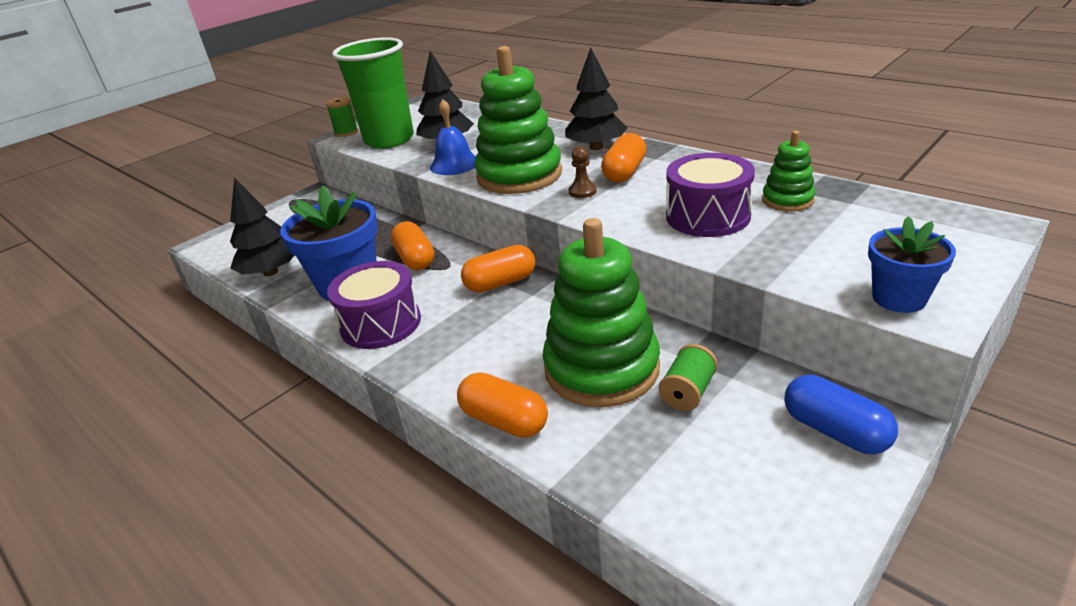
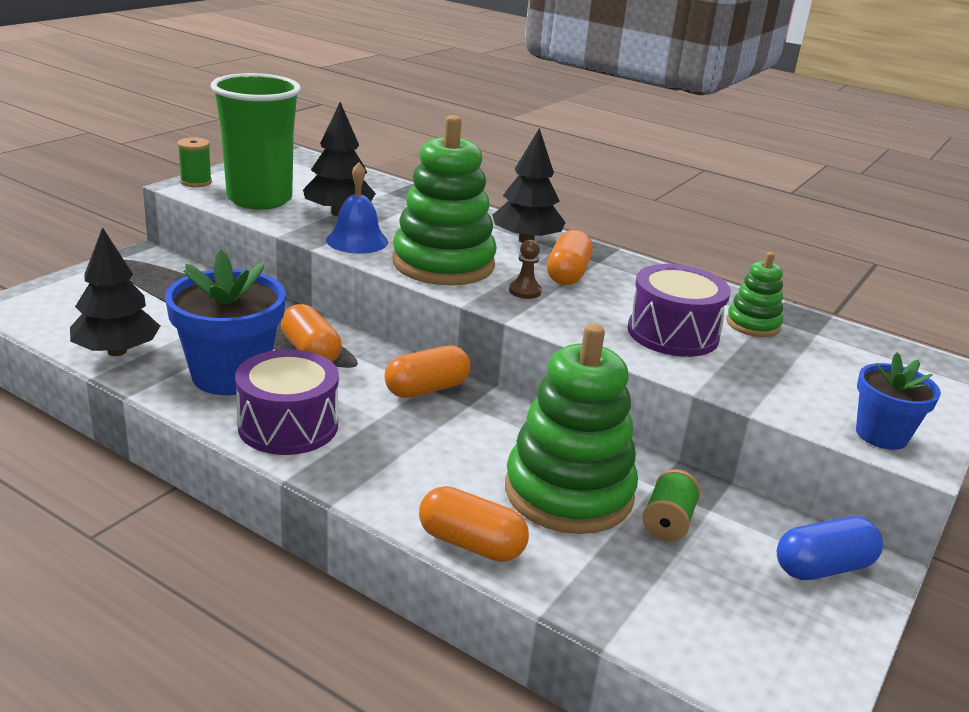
camera: 15 degrees left, 5 degrees down
blue capsule [784,375,898,454] -> blue capsule turned 60 degrees counterclockwise [777,516,883,580]

